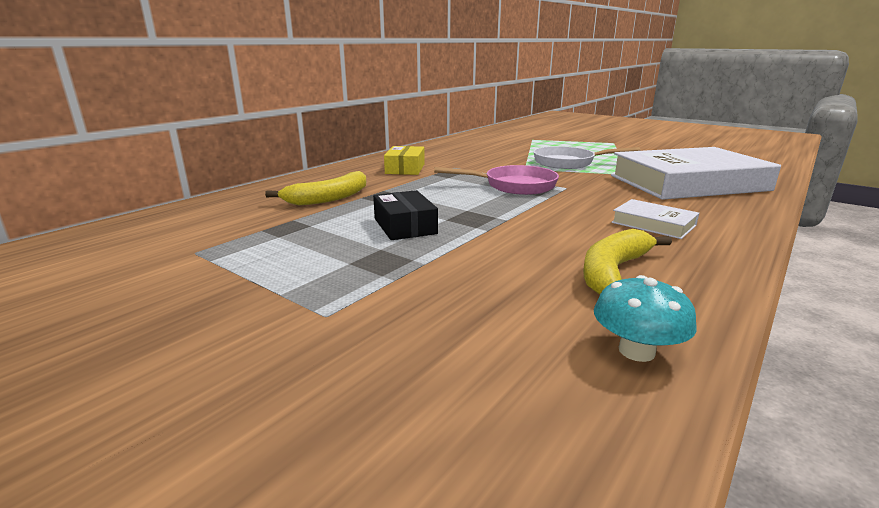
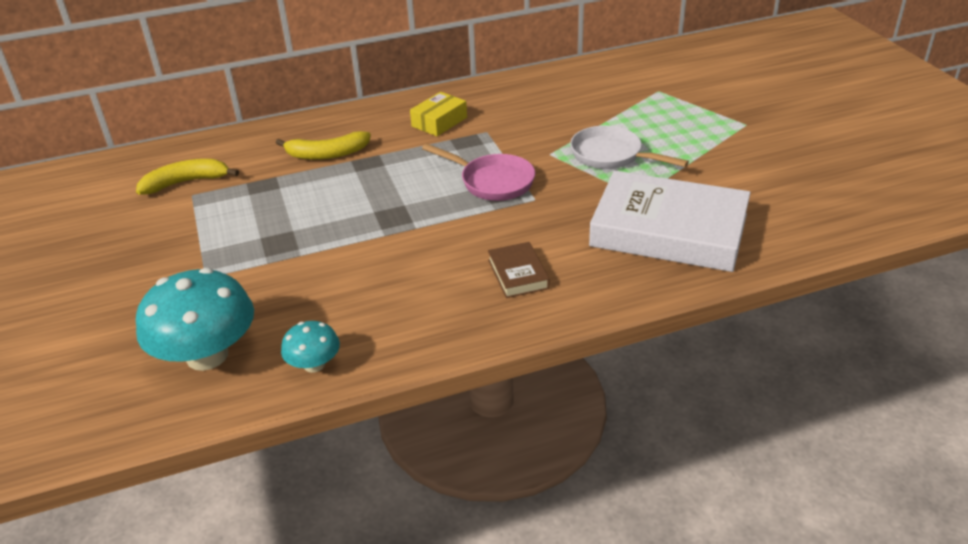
camera: 35 degrees right, 15 degrees up
black box [373,190,438,240] -> none
yellow banana [583,229,672,295] -> yellow banana moved to [136,159,239,195]
white book [611,199,699,239] -> brown book [488,242,550,298]
none -> turquoise mushroom [136,268,254,371]

